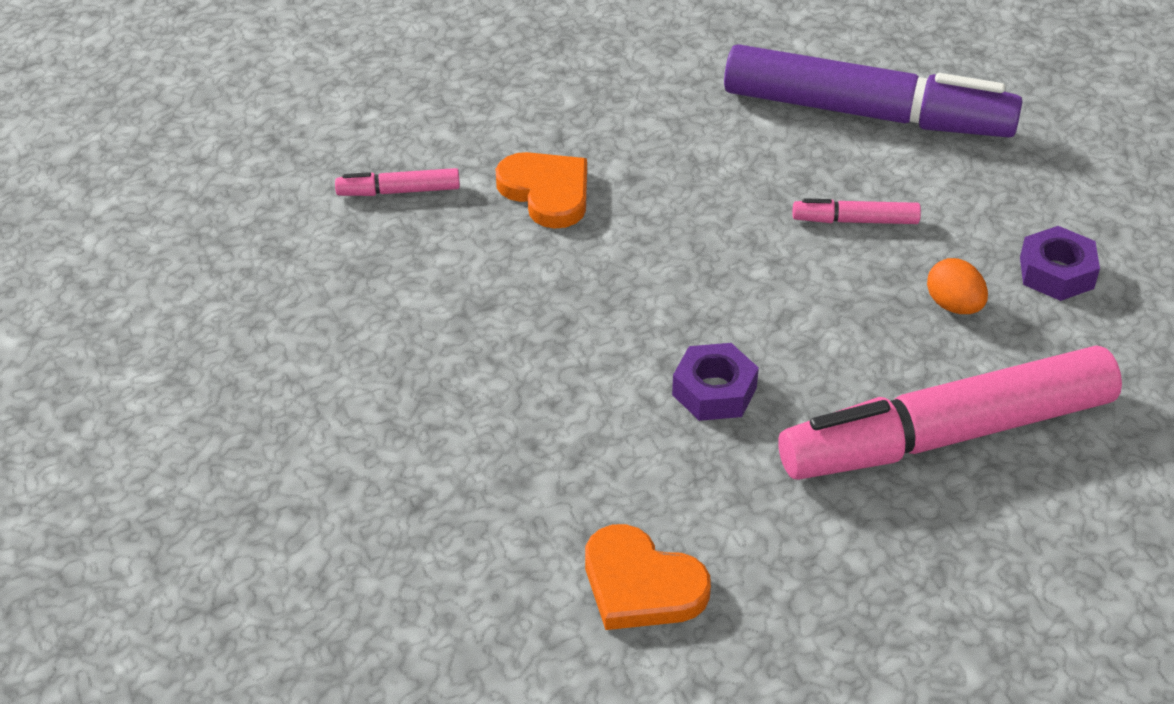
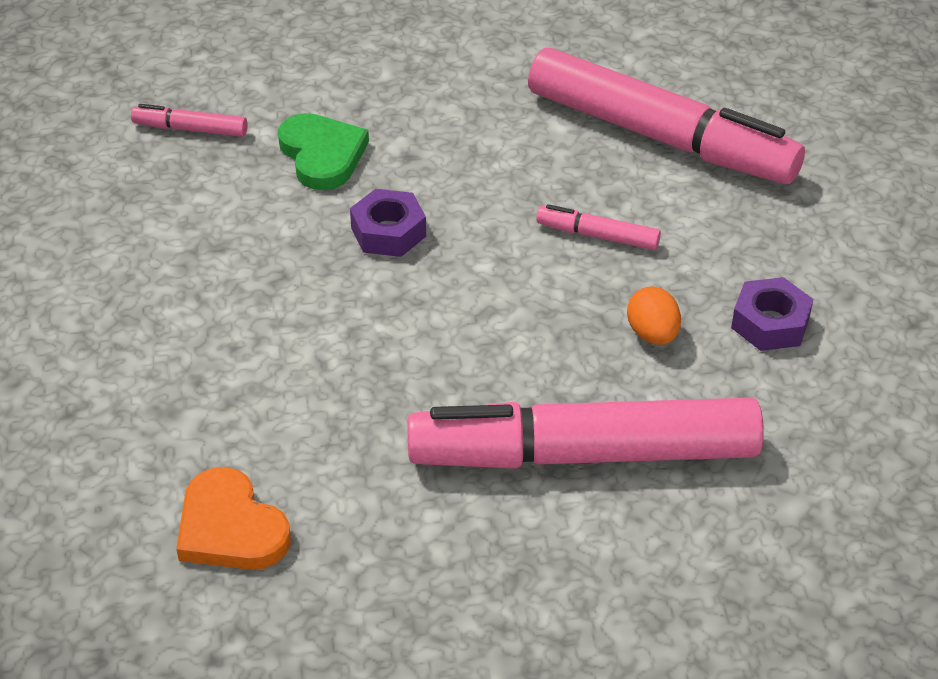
camera: 15 degrees right, 0 degrees up
orange heart [495,152,587,229] -> green heart [278,113,369,190]
purple nut [672,343,759,421] -> purple nut moved to [350,189,426,257]
purple marker [724,44,1023,137] -> pink marker [528,48,805,184]

